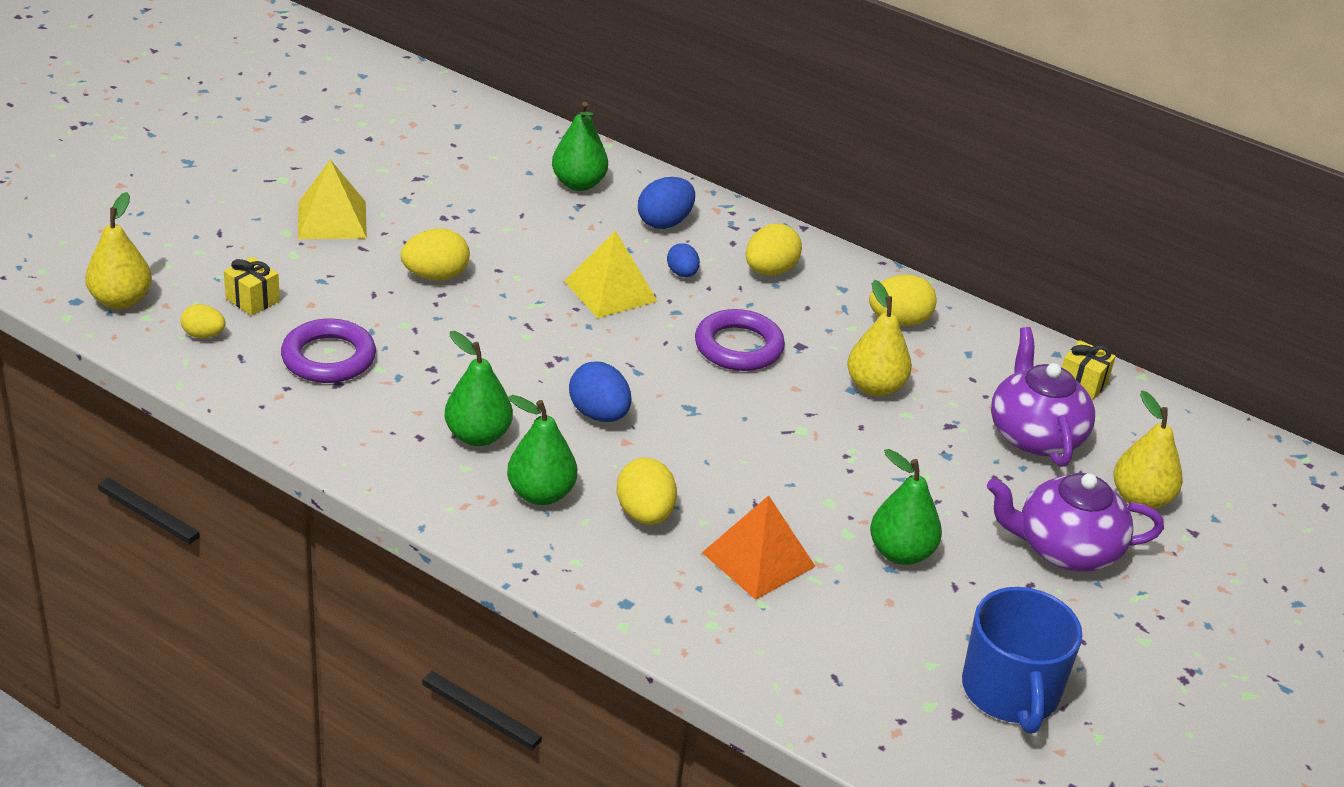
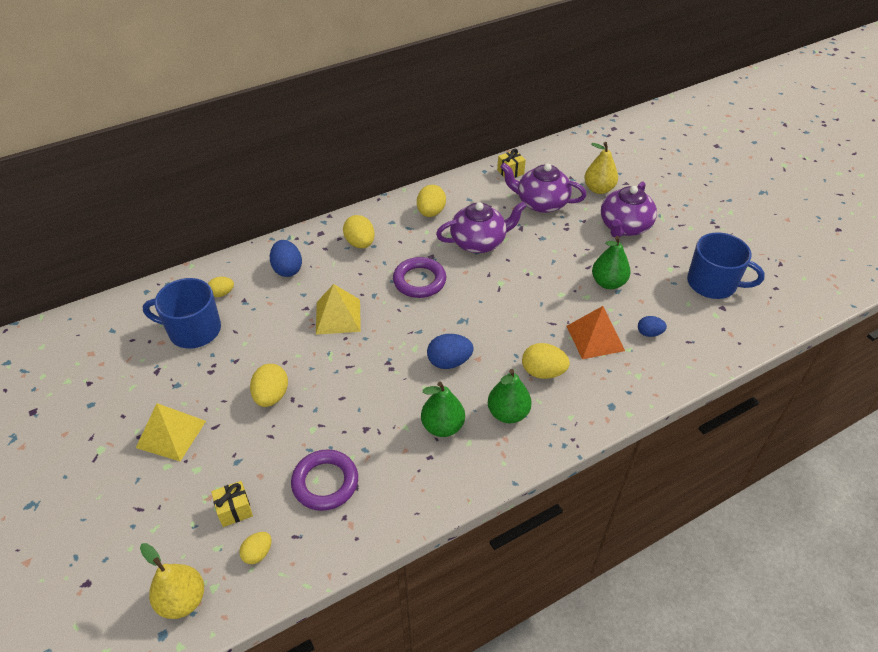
camera: 60 degrees left, 10 degrees up
green pear [552,102,608,191] -> yellow egg [208,277,234,297]
blue egg [667,243,700,277] -> blue egg moved to [638,316,667,337]
yellow pear [847,280,912,396] -> purple teapot [436,201,527,253]
none -> blue mug [143,278,221,348]

